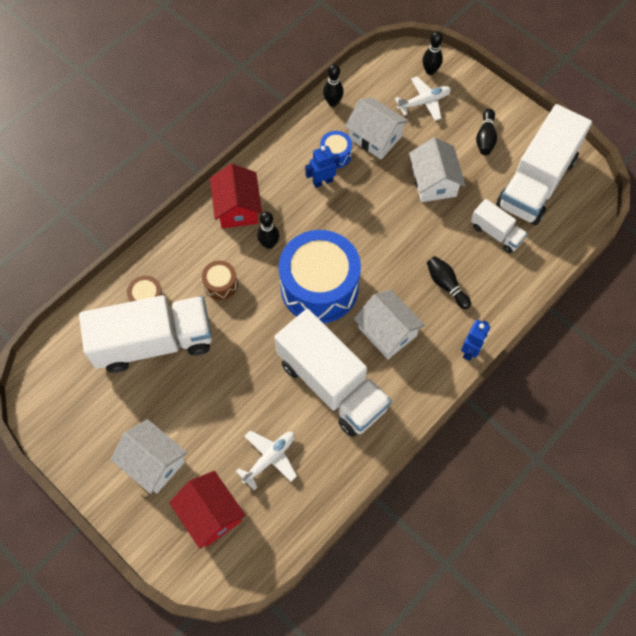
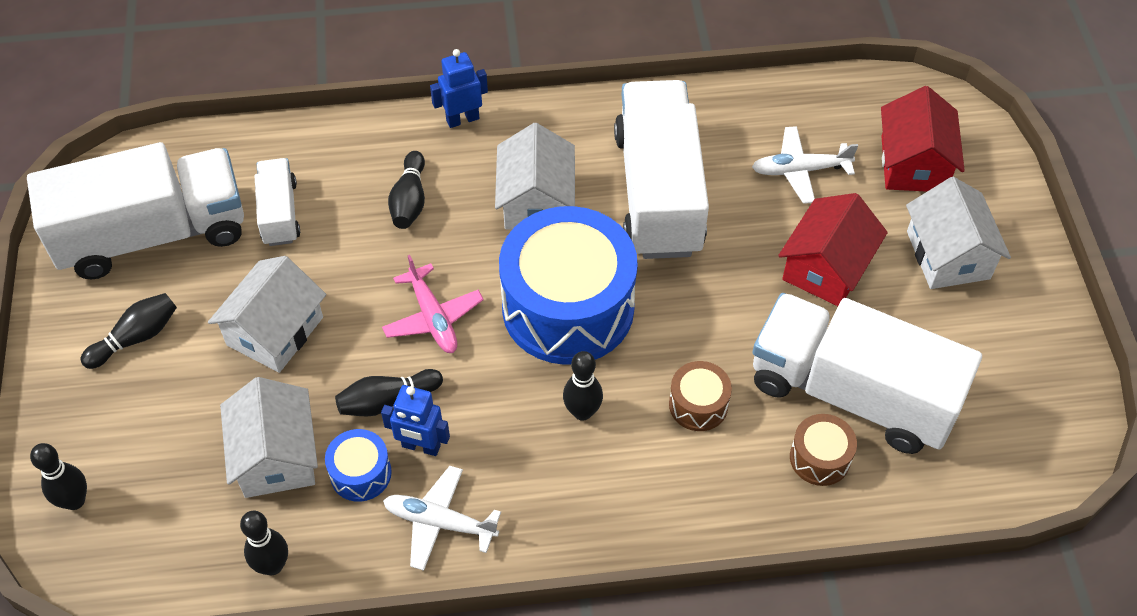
camera: 140 degrees left, 10 degrees down
red house [210,164,262,229] -> red house moved to [778,193,888,306]
white plane [395,76,451,121] -> white plane moved to [383,466,501,571]
none -> black bowling pin [335,369,443,416]
none -> pink plane [382,255,484,353]

